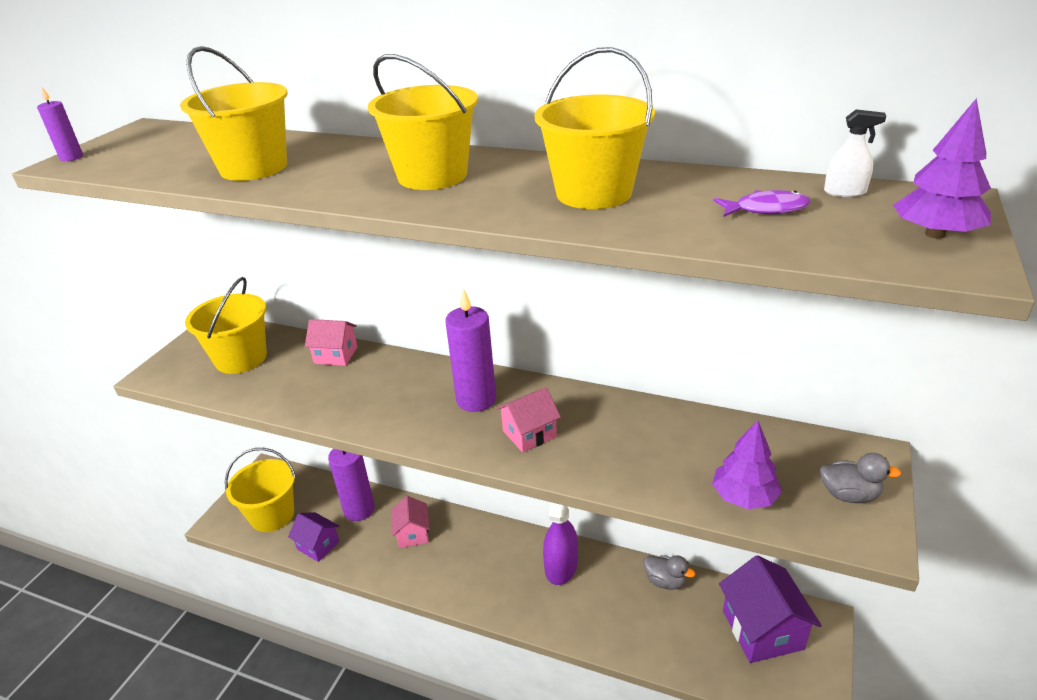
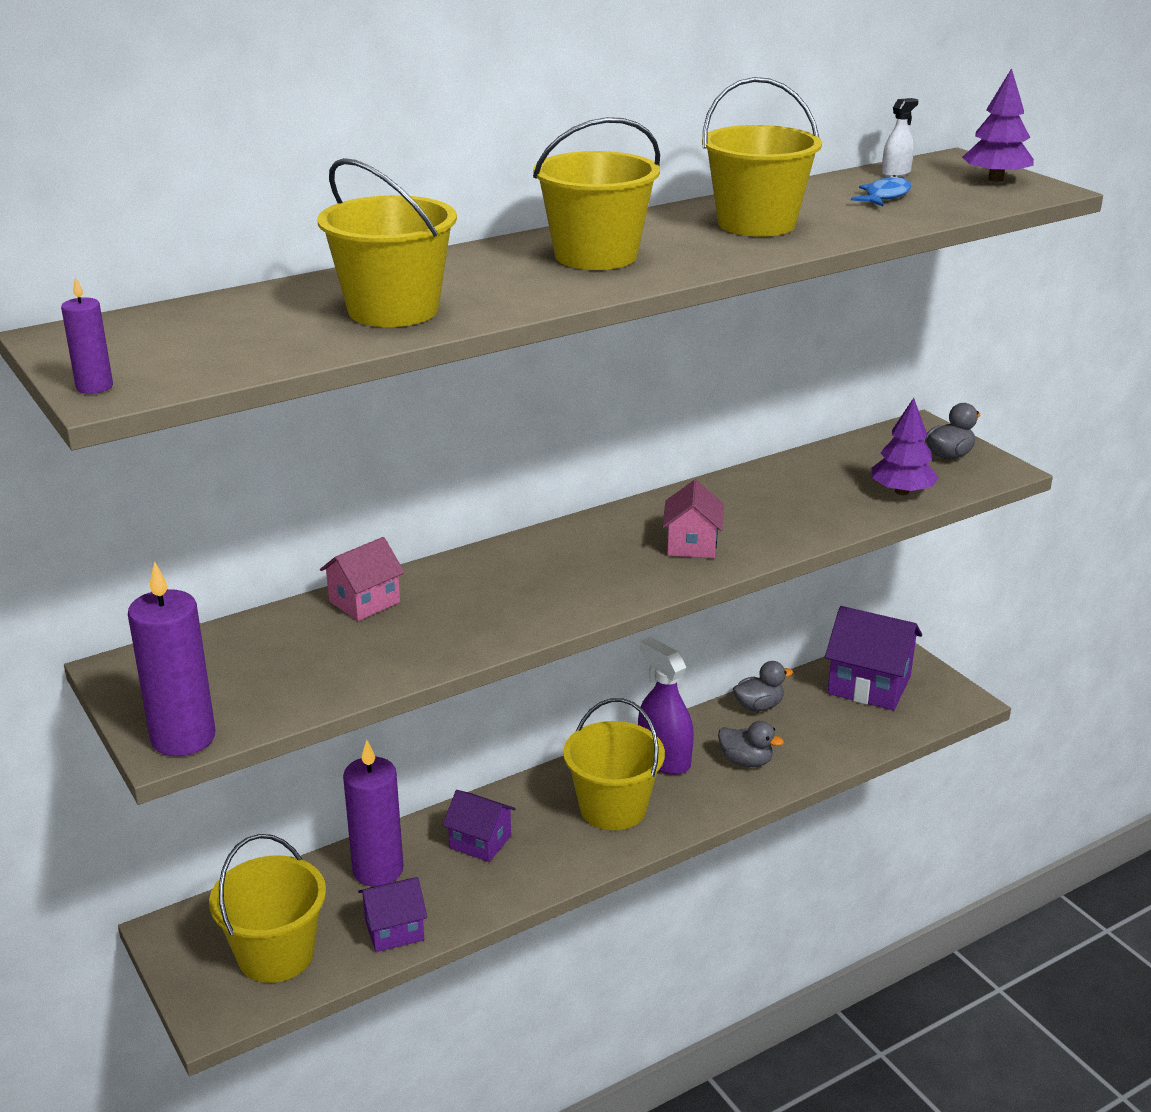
camera: 55 degrees left, 5 degrees down
yellow bucket [185,277,267,374] -> yellow bucket moved to [563,698,665,830]
pink house [391,496,430,548] -> purple house [443,790,516,862]
purple candle [445,288,496,412] -> purple candle moved to [128,561,215,756]
purple fish [714,190,810,217] -> blue fish [851,175,911,206]
none -> grey duck [718,721,784,767]

